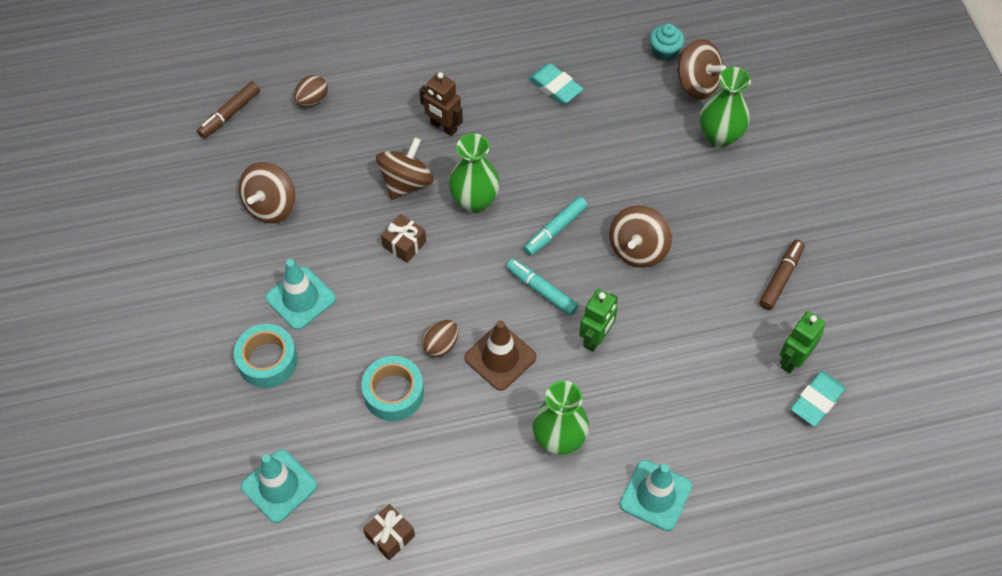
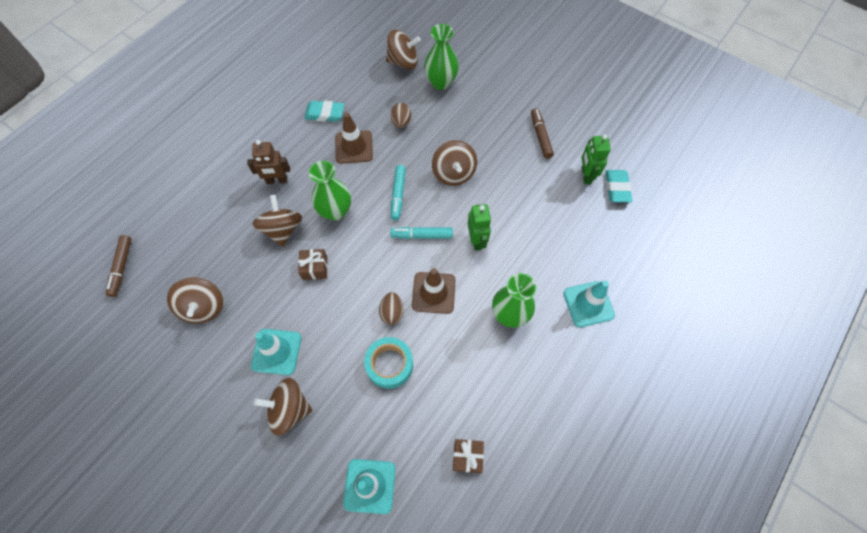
camera: 40 degrees left, 5 degrees up
turquoise tape [234,324,298,388] -> brown spinning top [254,378,312,436]
brown egg [294,75,328,106] -> brown egg moved to [391,103,411,128]
turquoise cupcake [650,24,684,61] -> none
none -> brown traffic cone [335,113,373,164]

